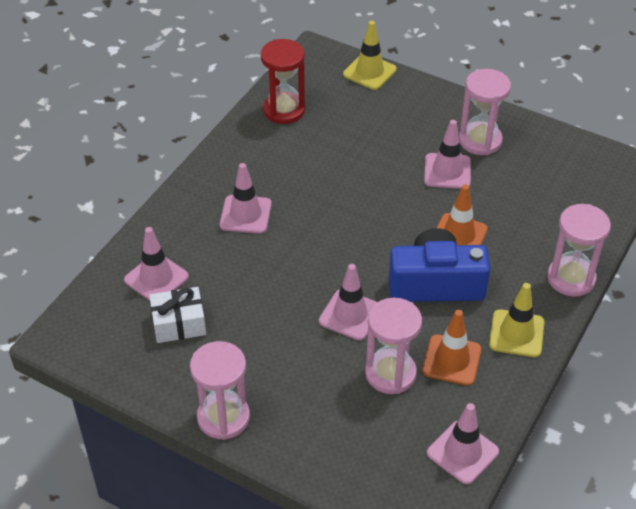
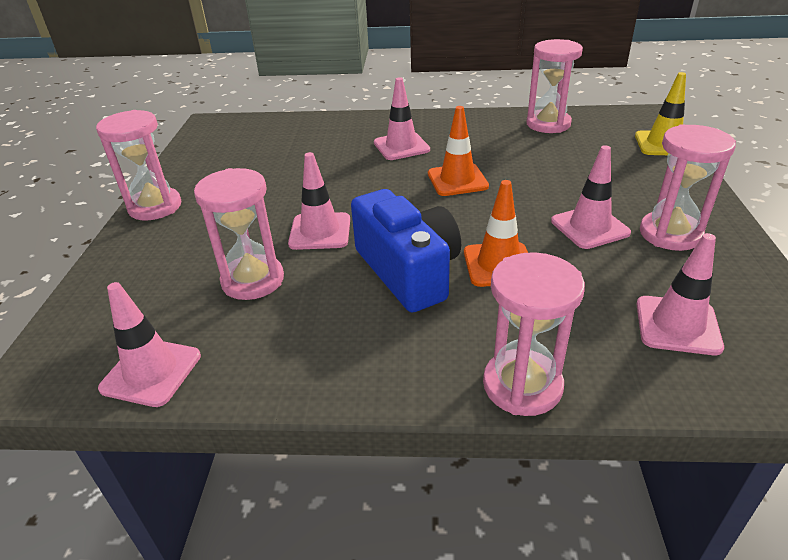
camera: 65 degrees right, 10 degrees down
pink traffic cone [124,227,189,301] -> pink traffic cone moved to [636,233,724,355]
white gift [149,287,206,343] -> none
red hourglass [261,39,305,124] -> pink hourglass [526,39,583,133]
orange traffic cone [422,310,482,386] -> orange traffic cone moved to [428,106,489,196]
yellow traffic cone [489,283,544,357] -> none

